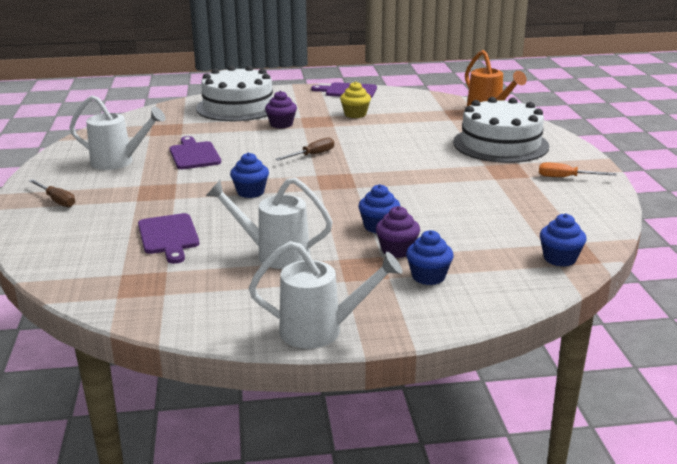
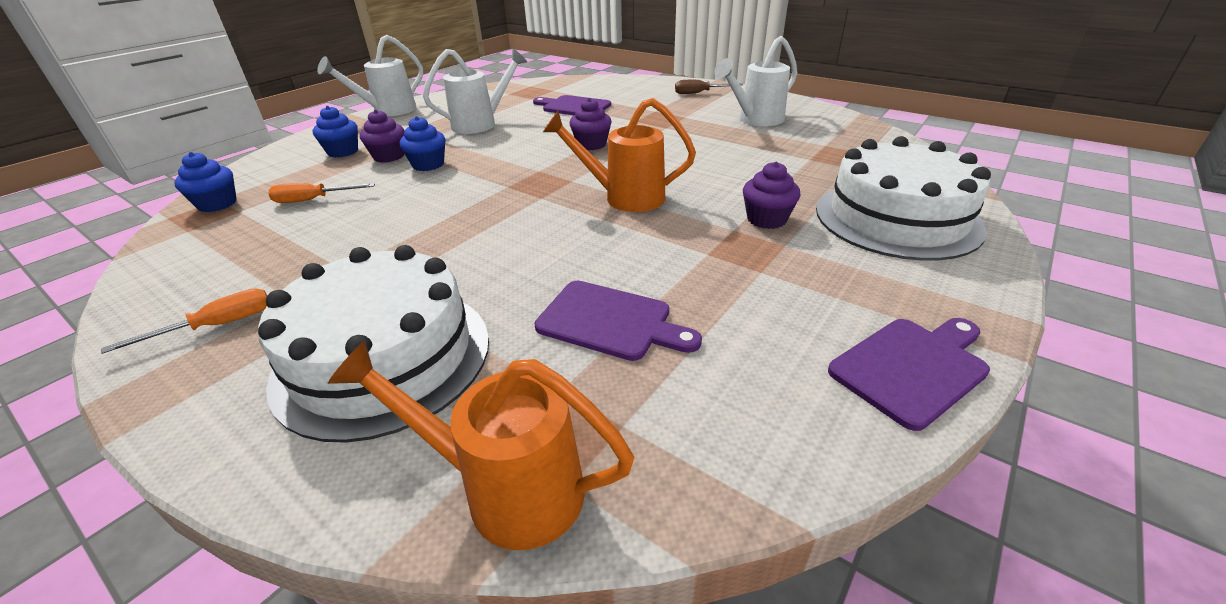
camera: 135 degrees right, 10 degrees up
purple cutting board [169,136,221,169] -> purple cutting board moved to [535,281,702,361]
blue cupcake [230,153,269,198] -> purple cupcake [569,98,612,150]
brown screwdriver [275,137,334,161] -> orange watering can [543,98,696,212]
yellow cupcake [340,81,371,118] -> none
none -> orange screwdriver [269,183,375,203]

